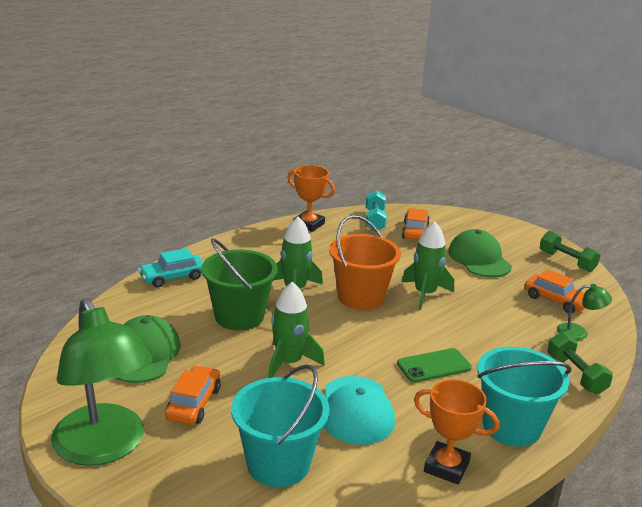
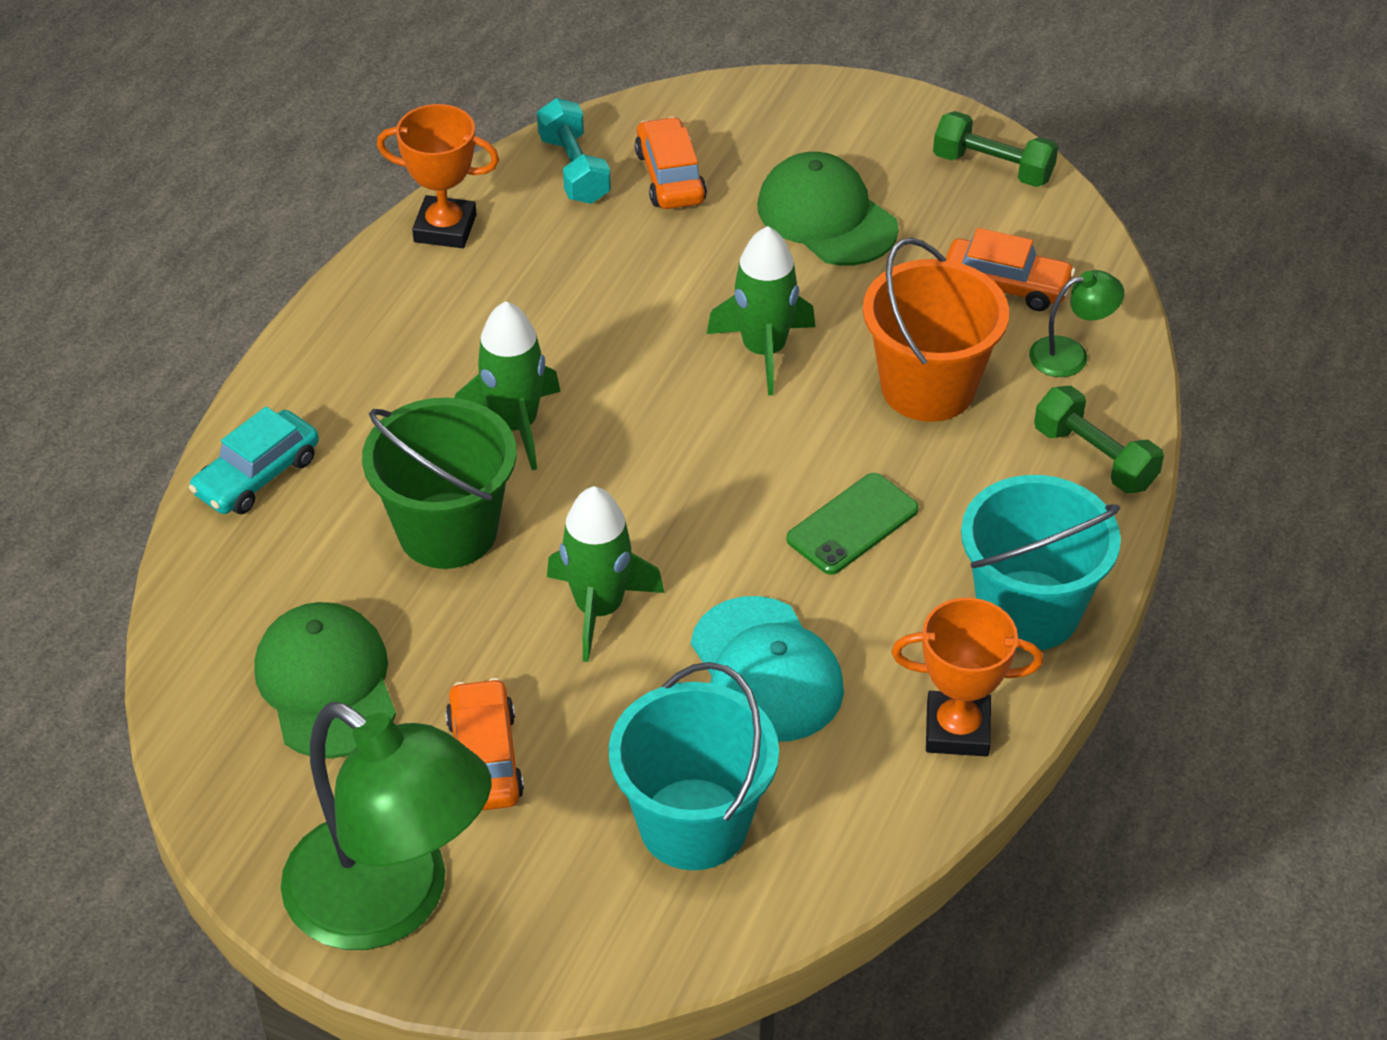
camera: 20 degrees left, 20 degrees up
orange bucket [329,215,401,310] -> orange bucket moved to [863,238,1009,422]

